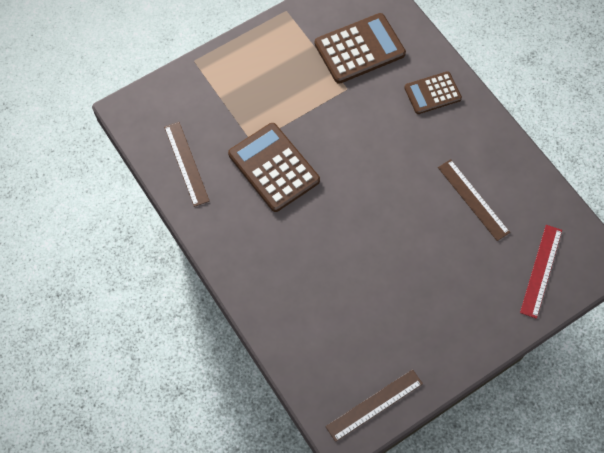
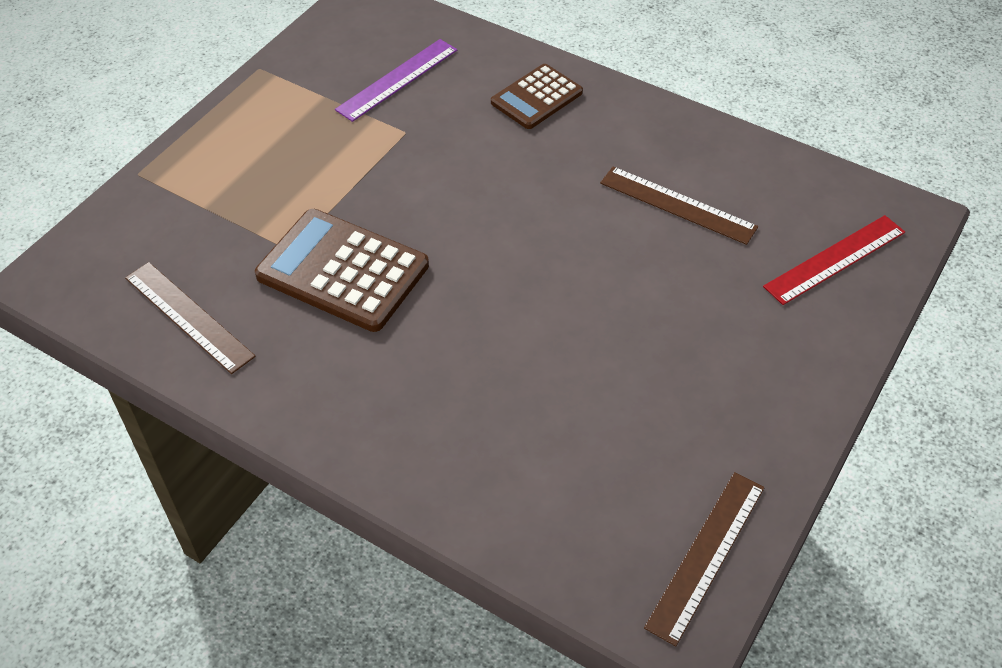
camera: 25 degrees left, 15 degrees down
brown calculator [315,13,406,84] -> purple ruler [335,39,457,122]
red ruler [520,225,562,319] -> red ruler turned 60 degrees clockwise [763,215,905,305]

